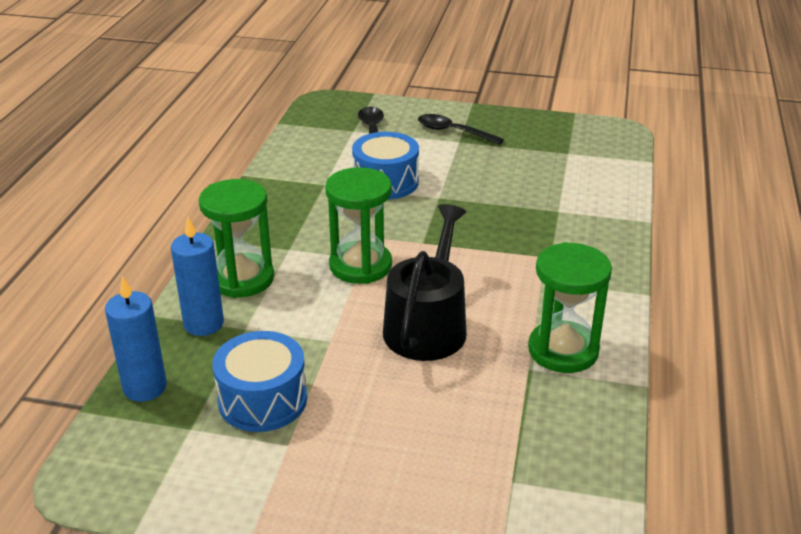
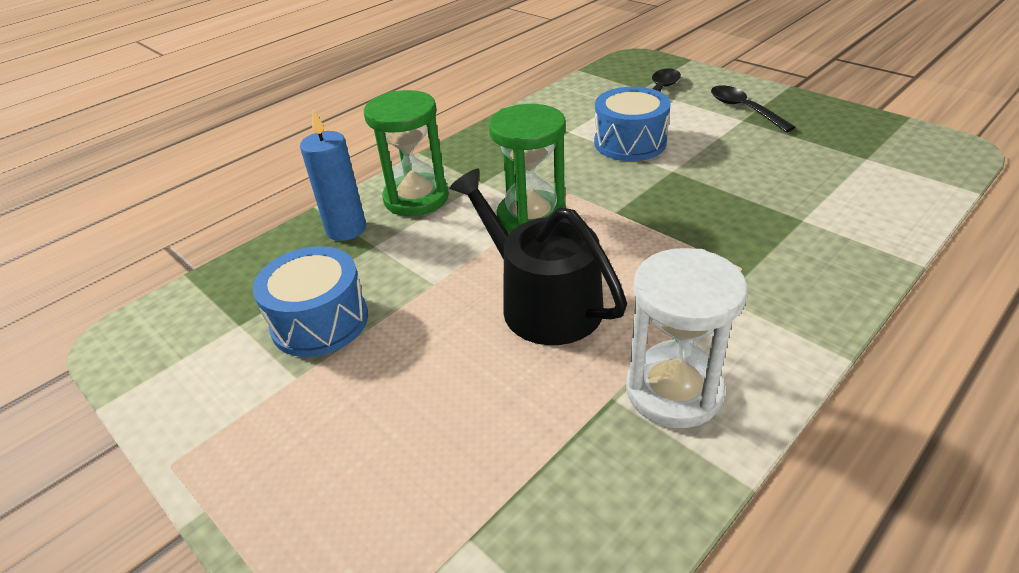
camera: 35 degrees right, 5 degrees up
blue candle [105,276,167,402] -> none
black watering can [383,204,467,361] -> black watering can turned 90 degrees counterclockwise [450,169,627,345]
green hourglass [528,242,612,373] -> white hourglass [626,248,747,428]

